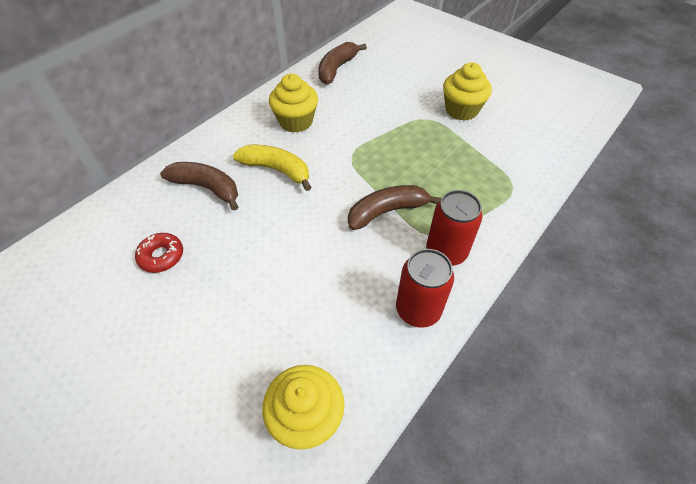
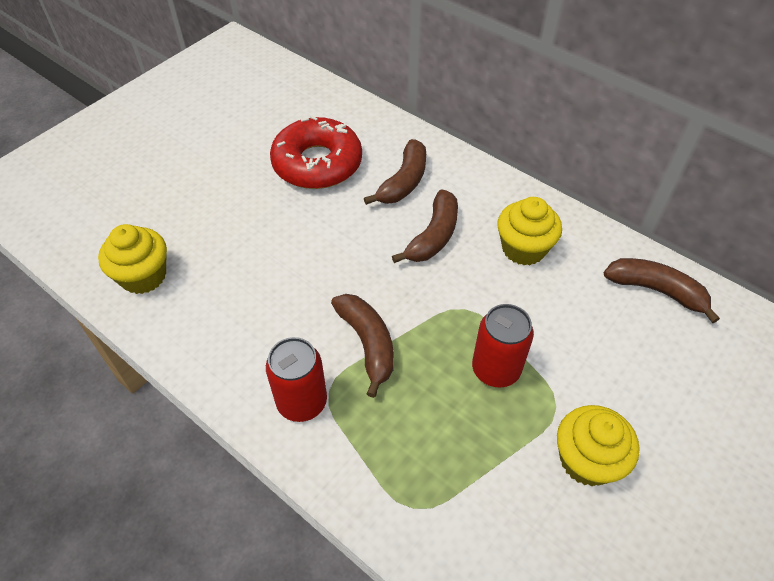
camera: 90 degrees right, 0 degrees up
red donut [135,233,183,273] -> red donut [270,115,362,189], size x2.15
yellow banana [233,145,312,191] -> brown banana [392,189,458,263]
red can [396,249,454,328] -> red can moved to [472,304,534,388]

